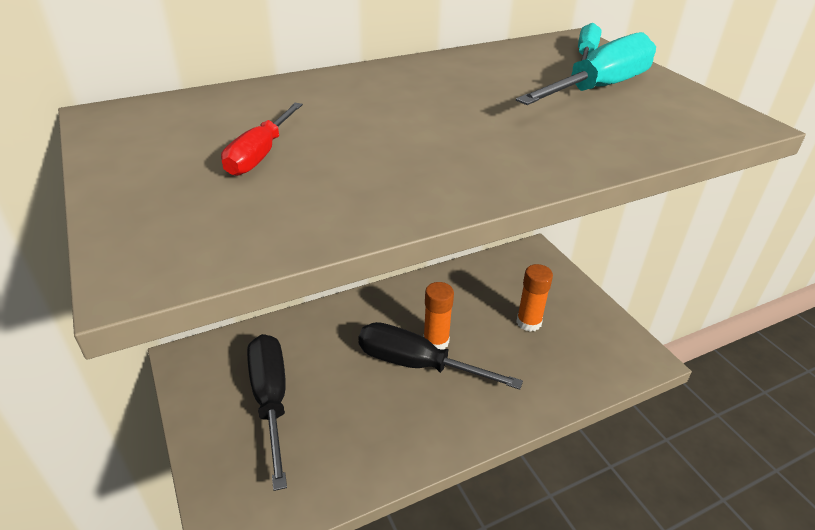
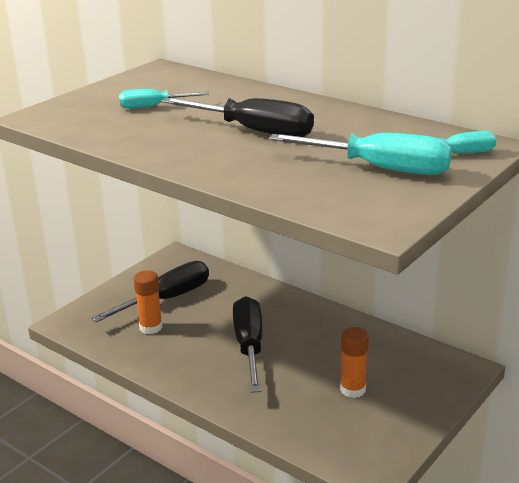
camera: 65 degrees right, 10 degrees down
red screwdriver [221,103,303,176] -> turquoise screwdriver [119,89,209,109]
orange glue stick [423,282,454,350] -> orange glue stick moved to [134,270,162,334]
none -> black screwdriver [161,98,314,137]

